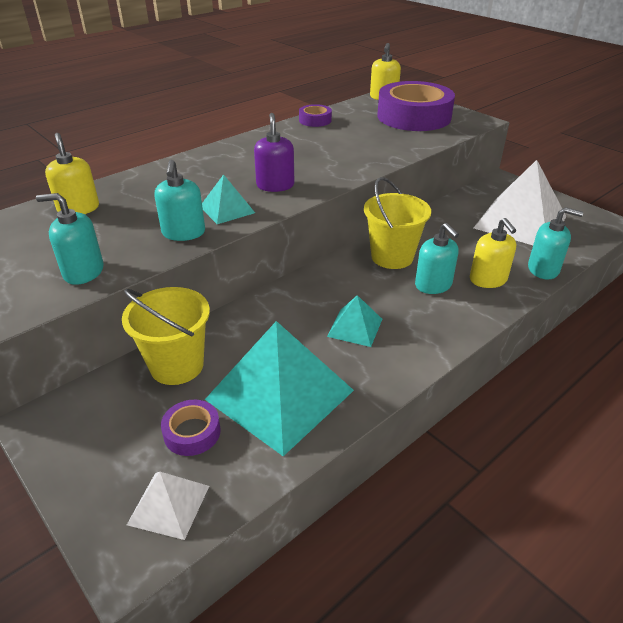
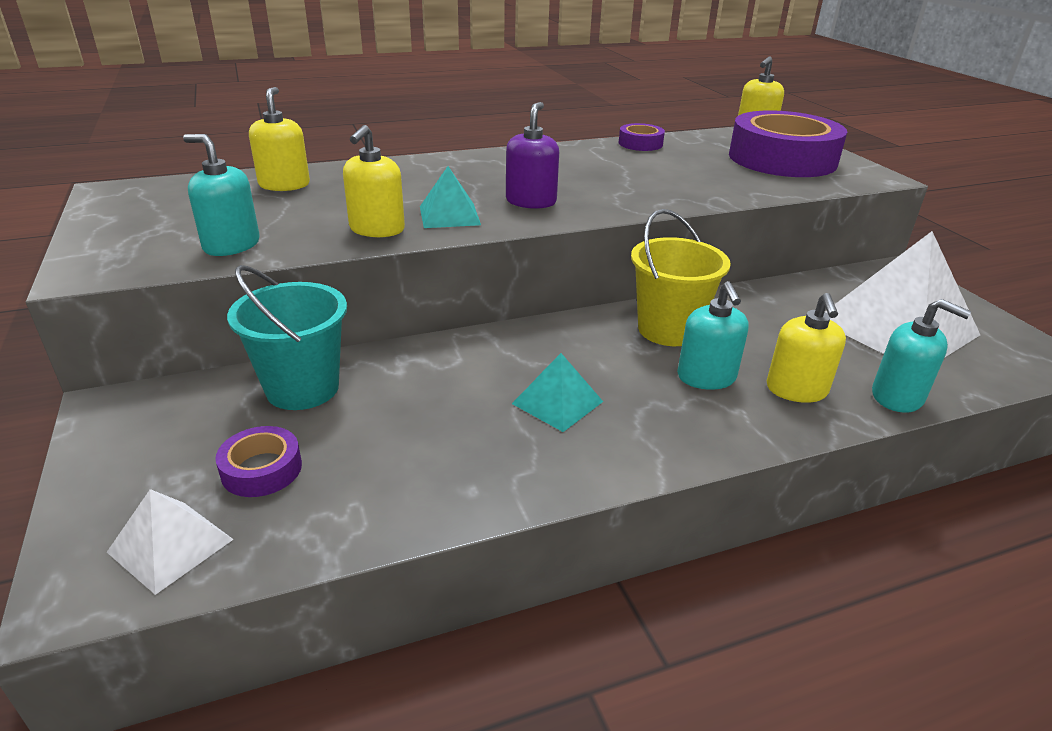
camera: 20 degrees right, 5 degrees down
yellow bucket [122,287,210,385] -> turquoise bucket [227,265,347,410]
turquoise soap dispenser [155,160,205,241] -> yellow soap dispenser [343,125,405,237]
turquoise pyramid [205,321,354,456] -> none

